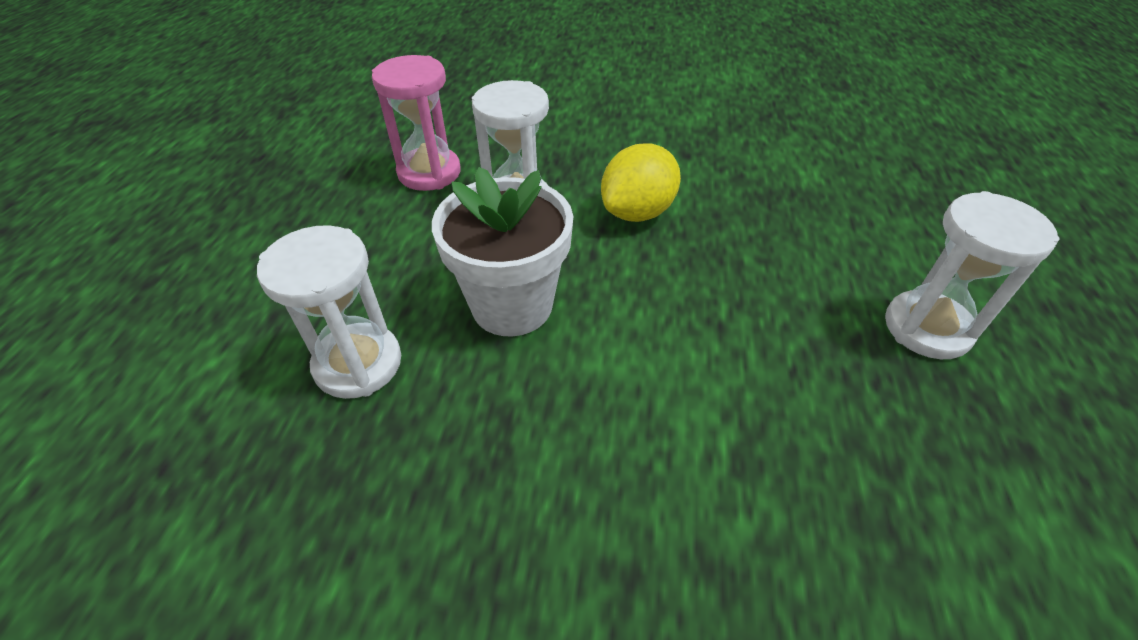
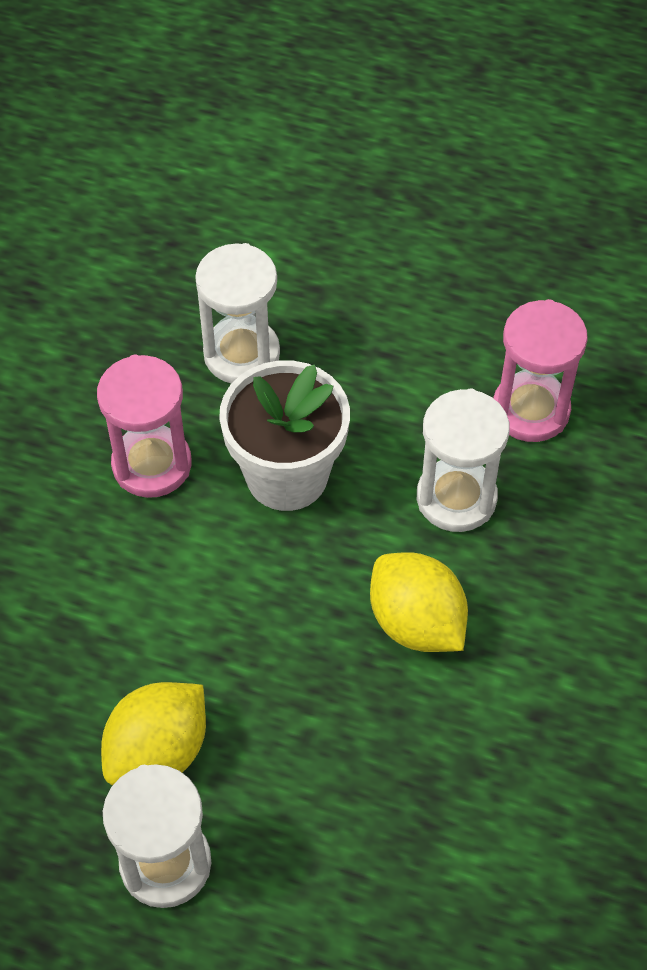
camera: 100 degrees right, 10 degrees up
none -> pink hourglass [97,355,192,498]
none -> yellow lemon [101,682,206,785]

